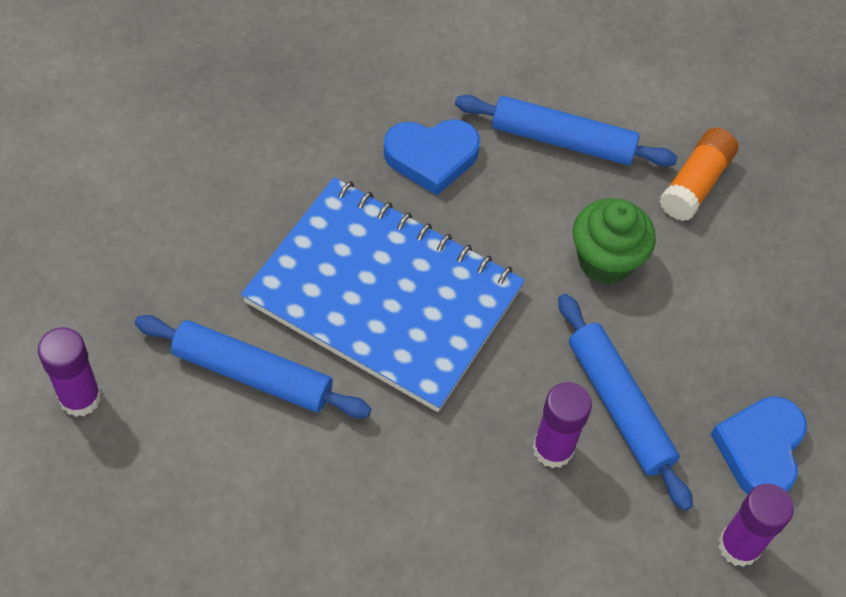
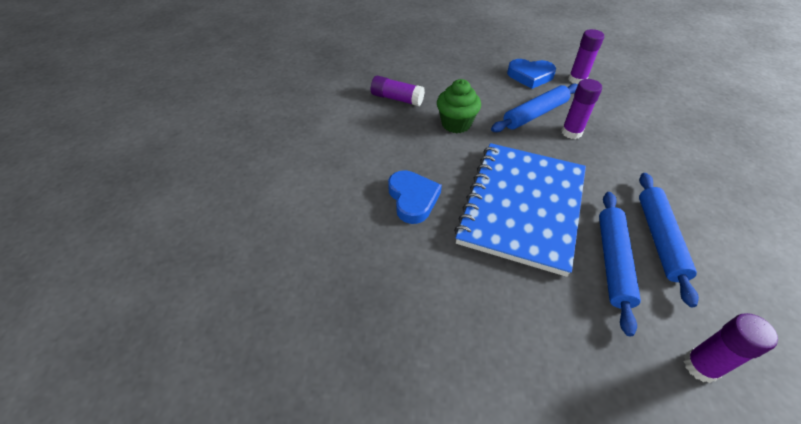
camera: 95 degrees left, 10 degrees down
blue rolling pin [455,95,678,167] -> blue rolling pin moved to [639,173,699,307]
orange glue stick [660,128,738,221] -> purple glue stick [371,76,425,106]

